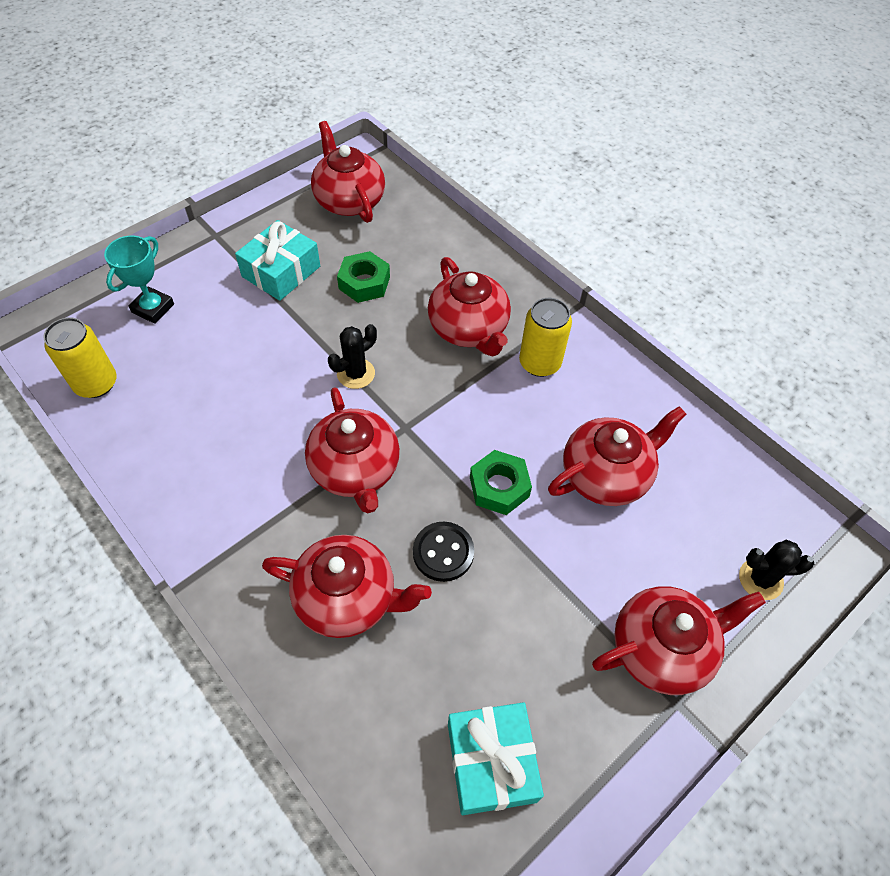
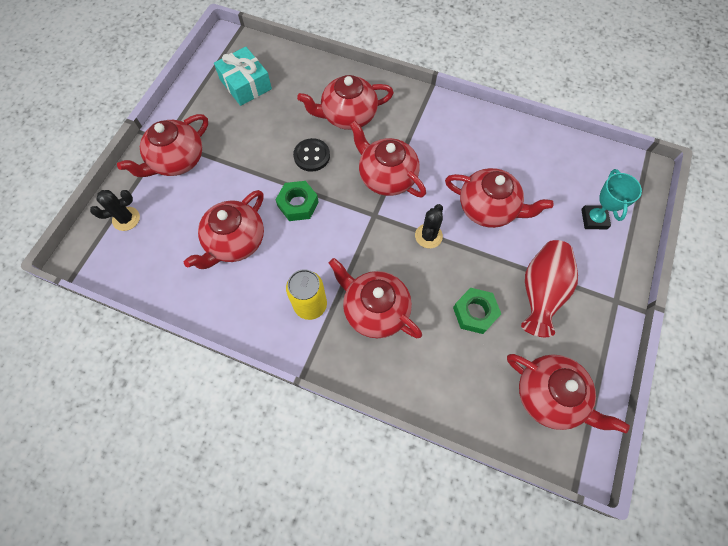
camera: 155 degrees right, 10 degrees up
yellow can [43,317,117,398] -> none
turquoise gift [235,220,320,301] -> red vase [521,240,578,337]
none -> red teapot [445,168,553,228]

